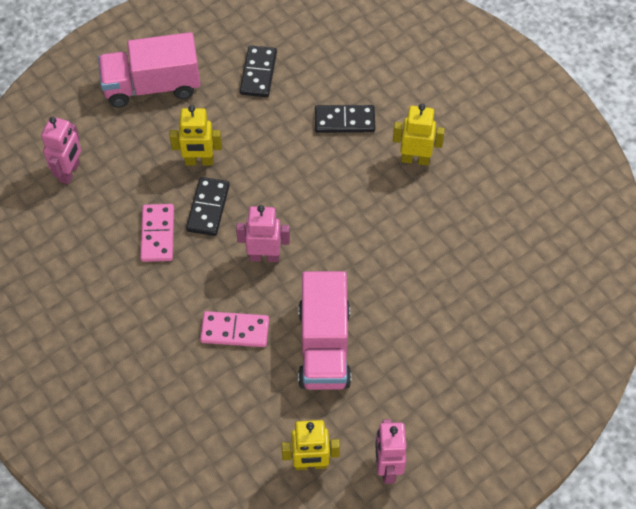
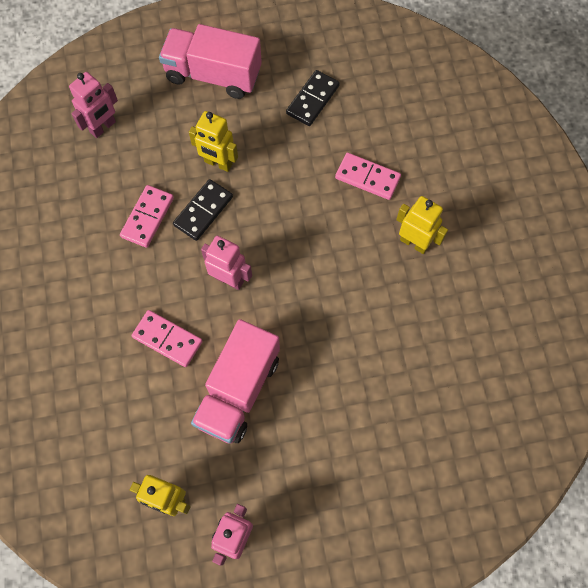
camera: 25 degrees right, 10 degrees up
black domino [315,105,375,133] -> pink domino [335,153,401,200]

